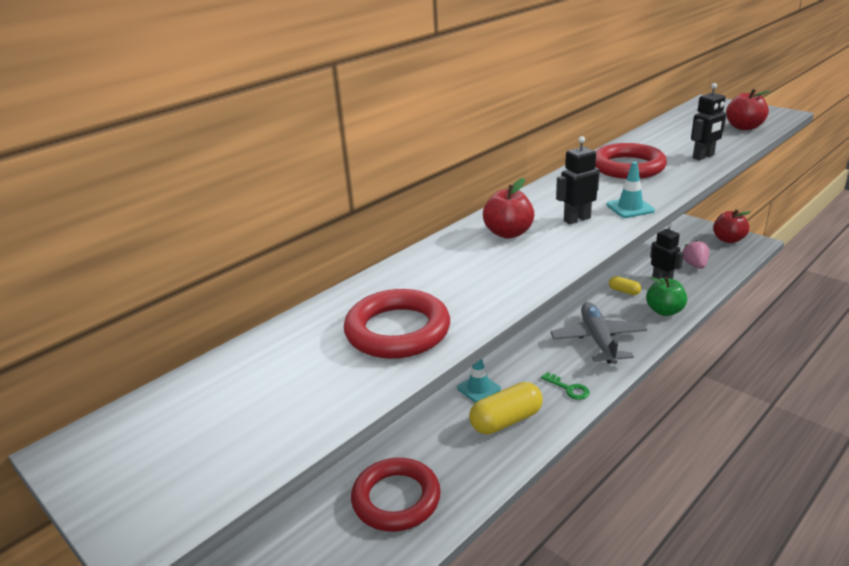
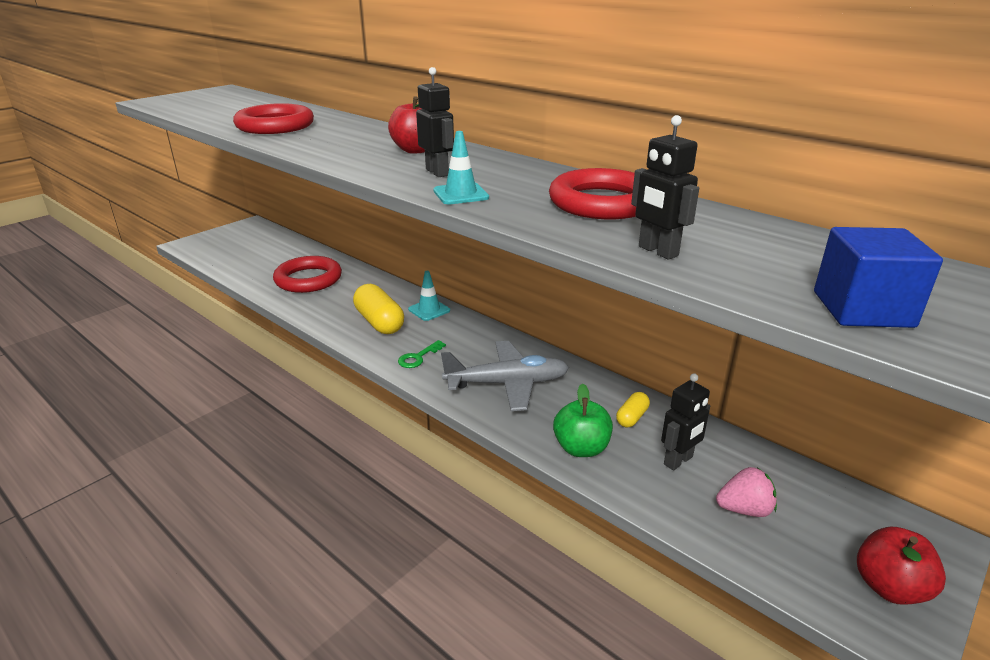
camera: 85 degrees right, 0 degrees up
red apple [726,89,770,130] -> blue cube [814,227,943,328]

